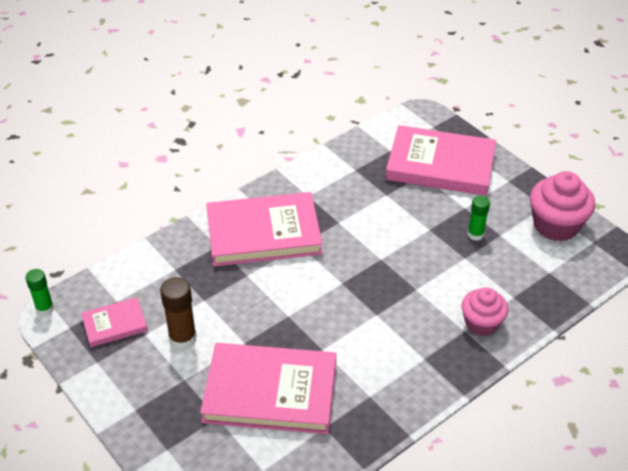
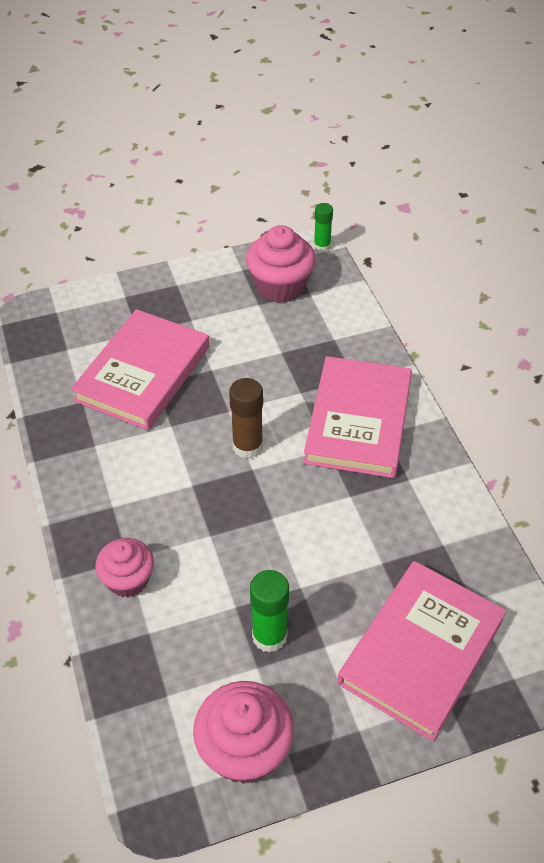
camera: 110 degrees right, 5 degrees up
pink book [81,297,148,347] -> pink cupcake [246,225,316,303]
brown glue stick [160,277,197,350] -> brown glue stick moved to [229,378,263,459]
green glue stick [467,195,490,241] -> green glue stick [250,570,289,653], size x1.51

